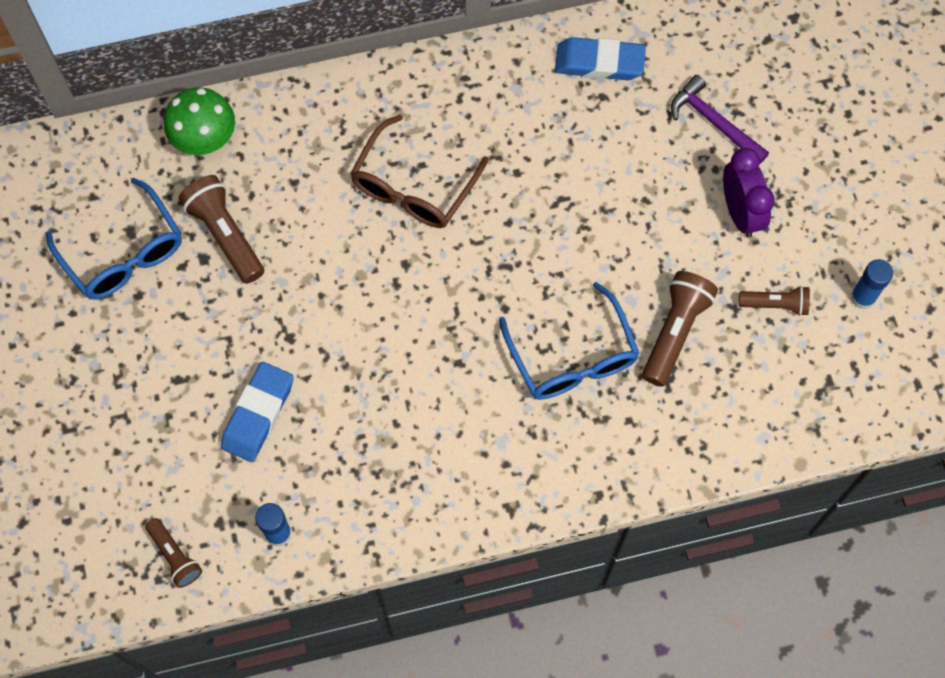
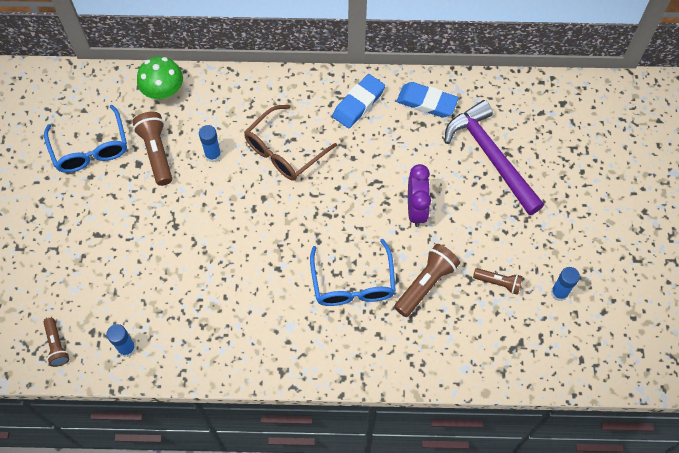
camera: 15 degrees right, 5 degrees down
blue eraser [221,362,293,462] -> blue eraser moved to [332,74,385,128]
purple hammer [671,75,769,164] -> purple hammer [445,100,544,215], size x1.72
purple clock [723,148,775,238] -> purple clock moved to [408,164,431,227]
none -> blue glue stick [199,125,221,163]

